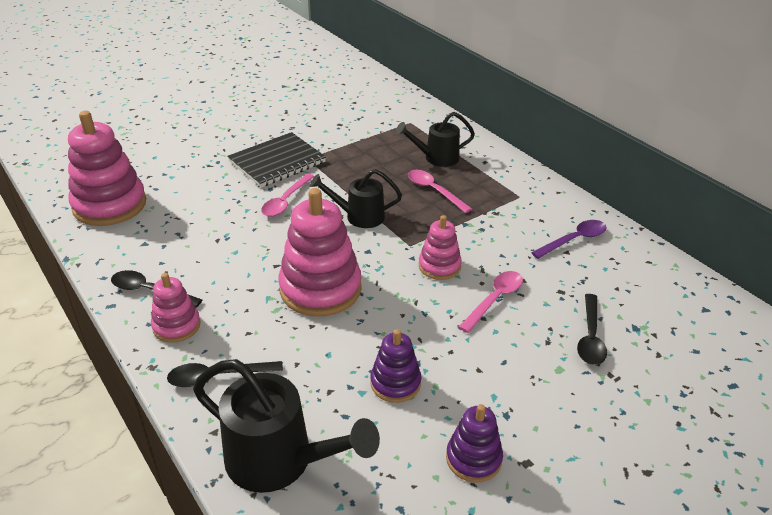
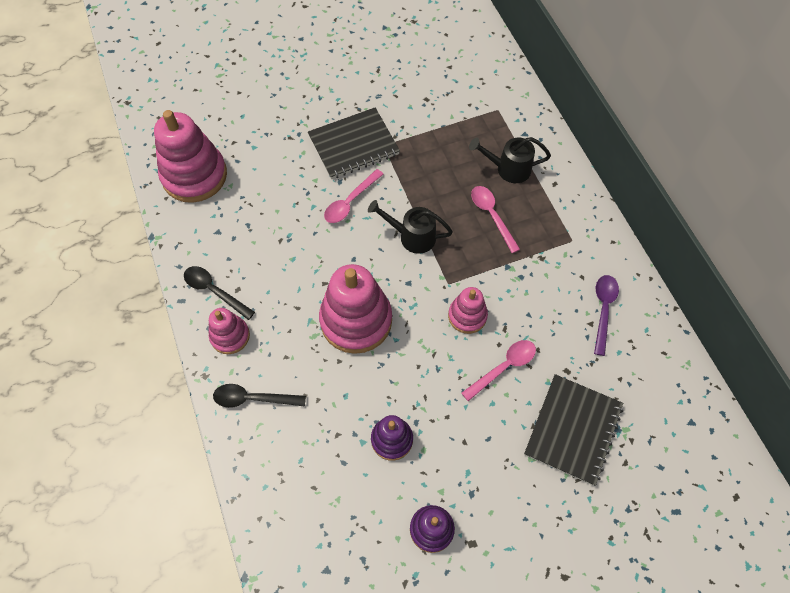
camera: 15 degrees right, 25 degrees up
black watering can [193,359,380,493] -> none
purple spoon [531,220,607,259] -> purple spoon turned 60 degrees counterclockwise [594,275,619,356]
black spoon [577,294,607,365] -> black notebook [524,374,623,486]

